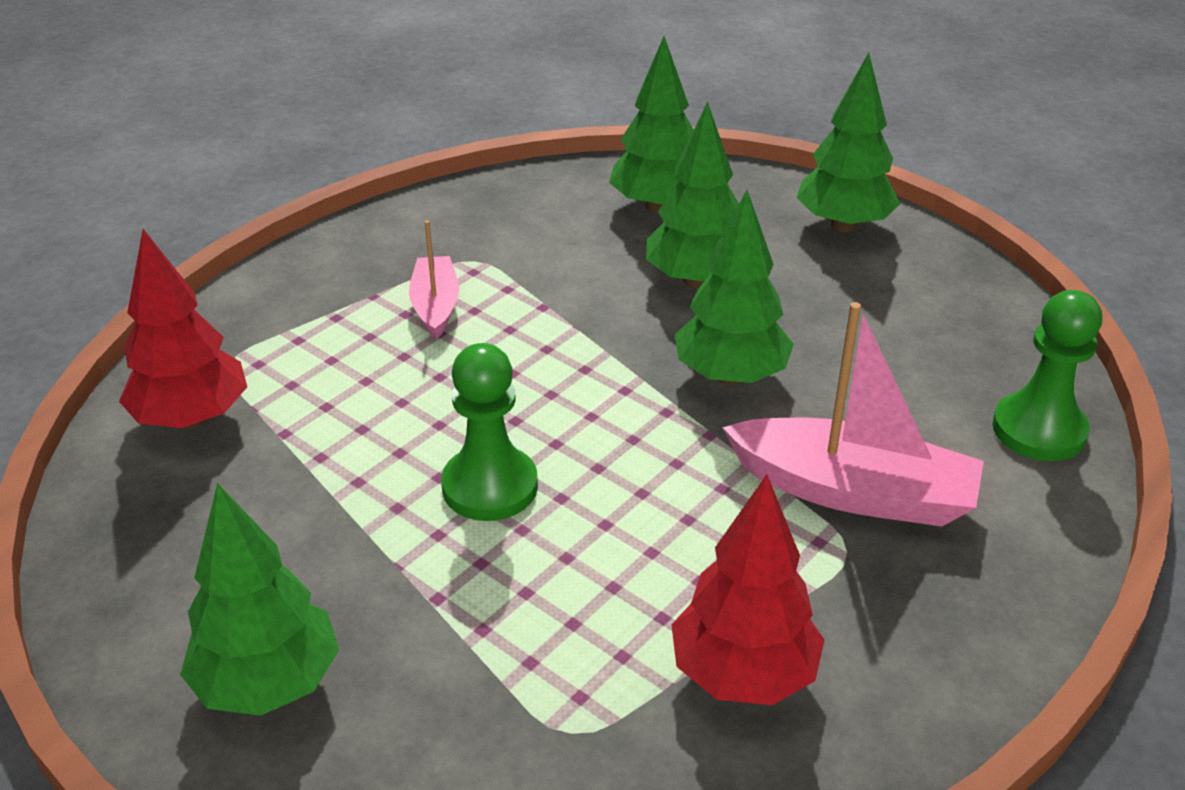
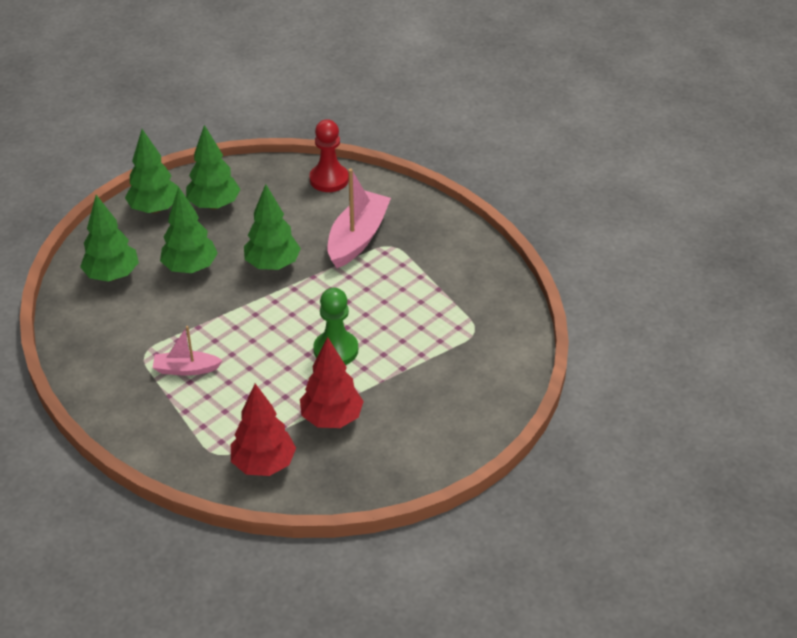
camera: 85 degrees left, 5 degrees up
green tree [180,483,339,716] -> green tree moved to [186,125,240,210]
red tree [671,474,825,705] -> red tree moved to [300,337,364,428]
green pawn [992,290,1102,461] -> red pawn [310,119,349,192]

